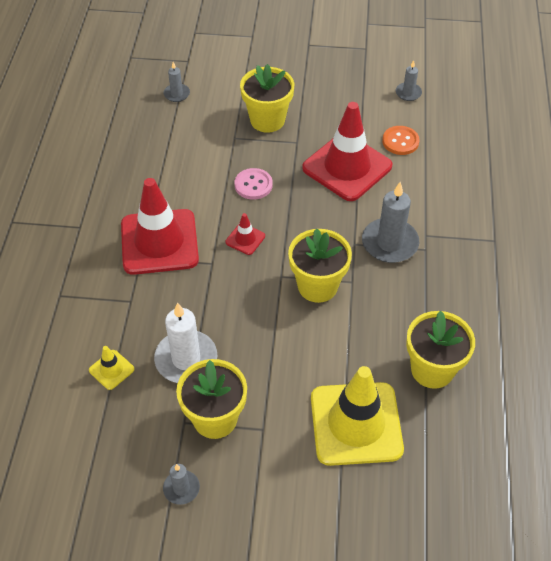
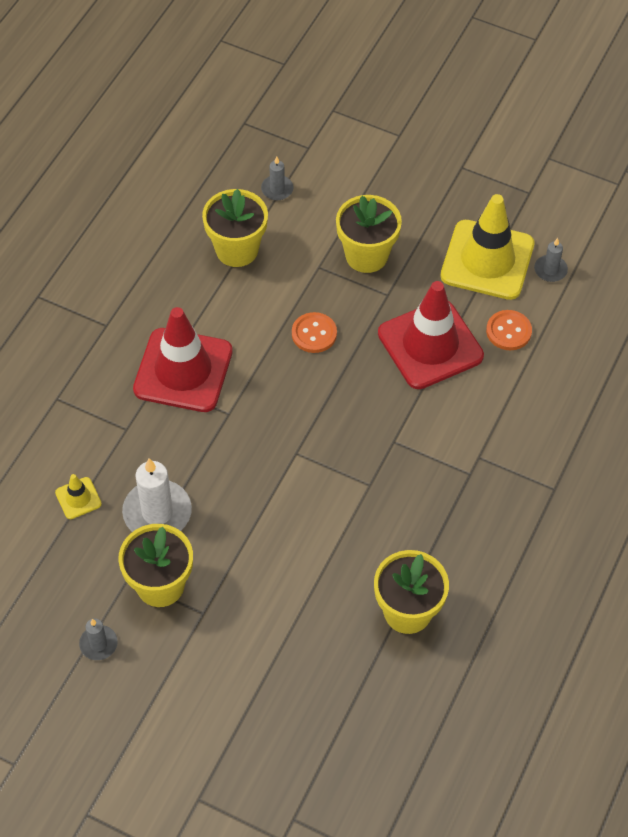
camera: 20 degrees right, 5 degrees up
red traffic cone [225,213,265,255] -> none
pink button [234,168,273,200] -> orange button [292,312,337,353]
yellow flower pot [288,228,352,303] -> yellow flower pot moved to [202,189,268,267]
yellow traffic cone [311,366,404,466] -> yellow traffic cone moved to [441,194,534,300]
grey candle [362,182,419,263] -> none

